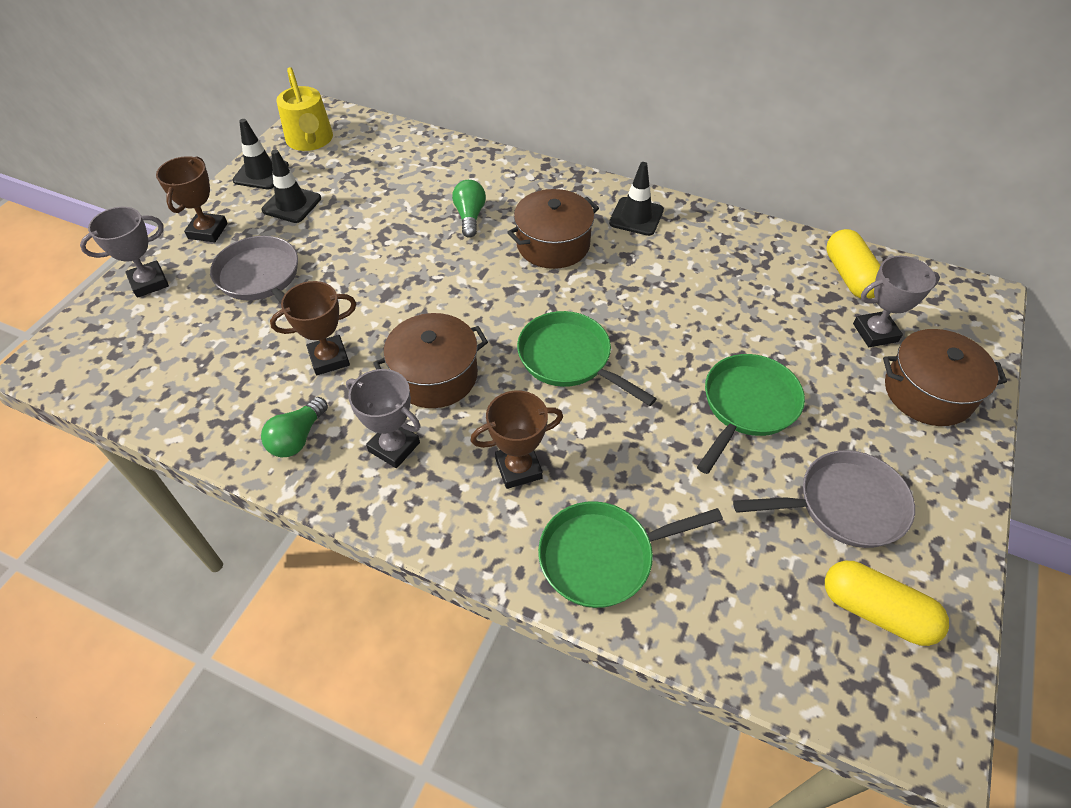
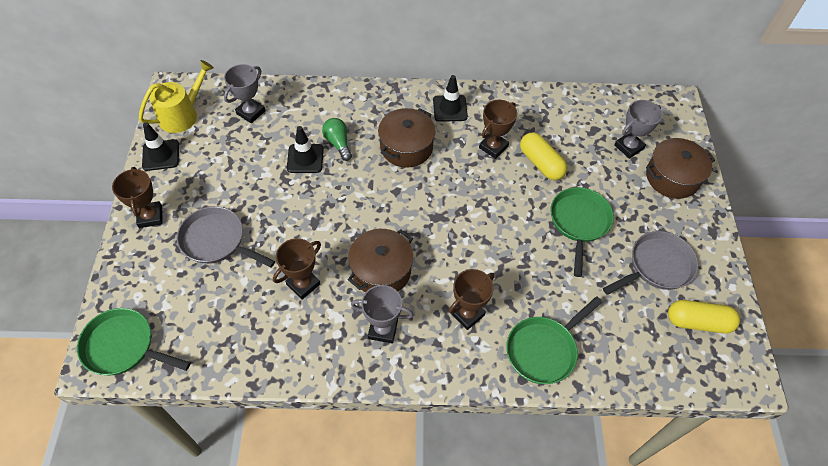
camera: 25 degrees left, 5 degrees up
grey trophy [80,207,169,298] -> grey trophy moved to [224,64,266,123]
black traffic cone [261,150,321,223] -> black traffic cone moved to [287,126,324,173]
green light bulb [261,397,328,458] -> none
yellow watering can [276,67,333,151] -> yellow watering can turned 90 degrees counterclockwise [139,60,214,133]
green pan [517,311,657,406] -> green pan moved to [77,308,191,375]
yellow capsule [826,229,881,299] -> yellow capsule moved to [520,132,568,180]
none -> brown trophy [479,100,517,159]

